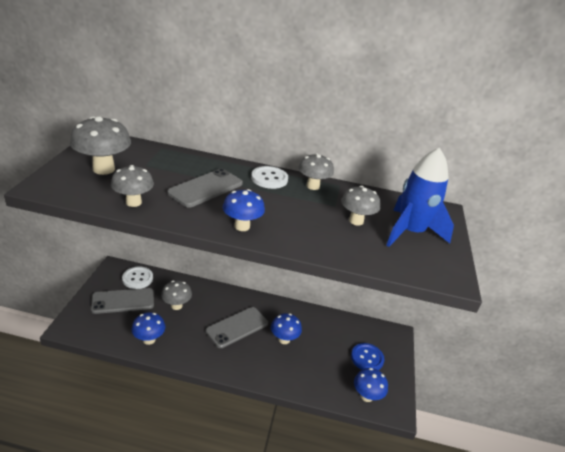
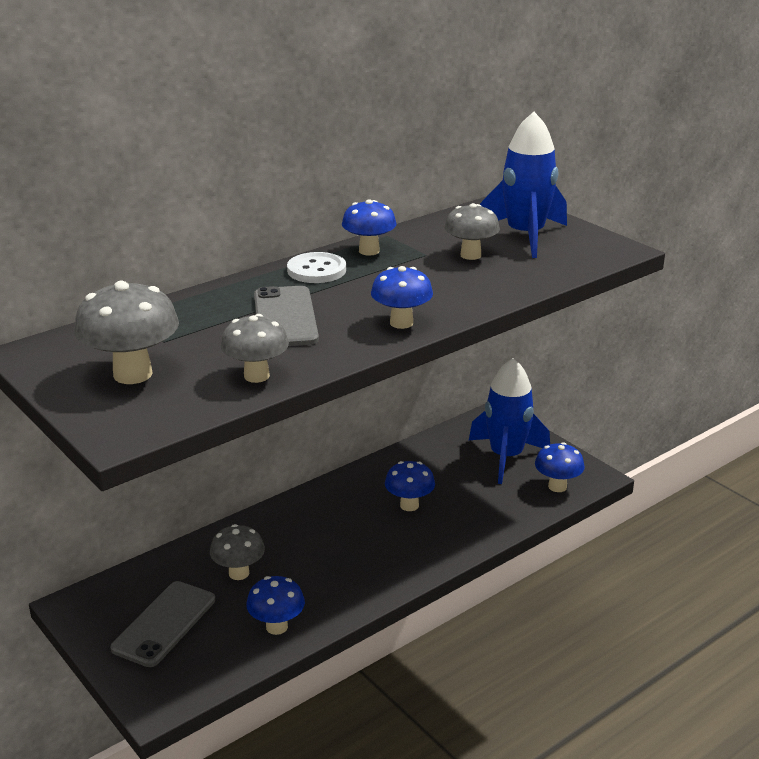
camera: 45 degrees left, 5 degrees down
white button [122,267,153,289] -> none
grey phone [206,307,268,348] -> none
grey mushroom [298,153,334,190] -> blue mushroom [342,199,397,256]
blue button [351,343,385,370] -> blue rocket [469,358,550,484]

